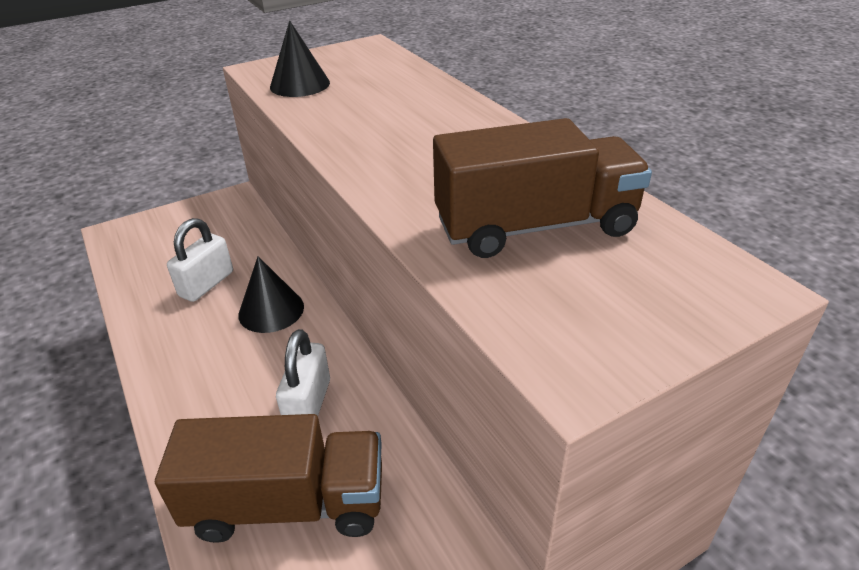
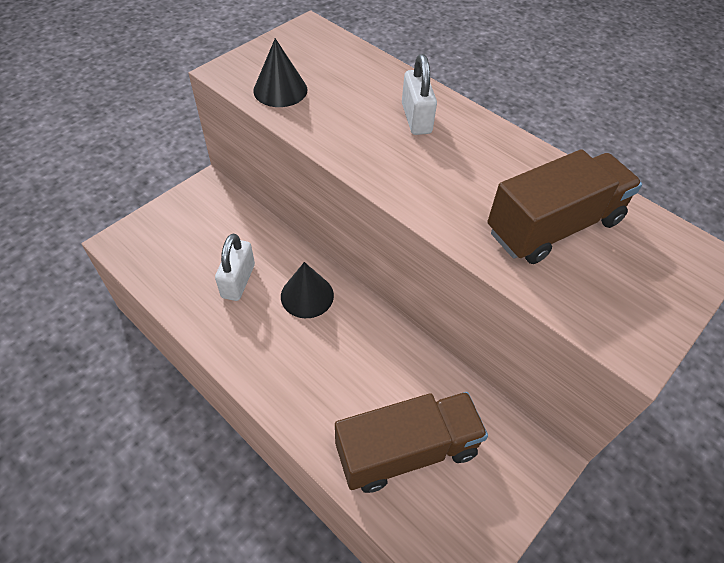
camera: 20 degrees left, 15 degrees up
white padlock [276,329,330,416] -> white padlock moved to [402,54,437,135]

